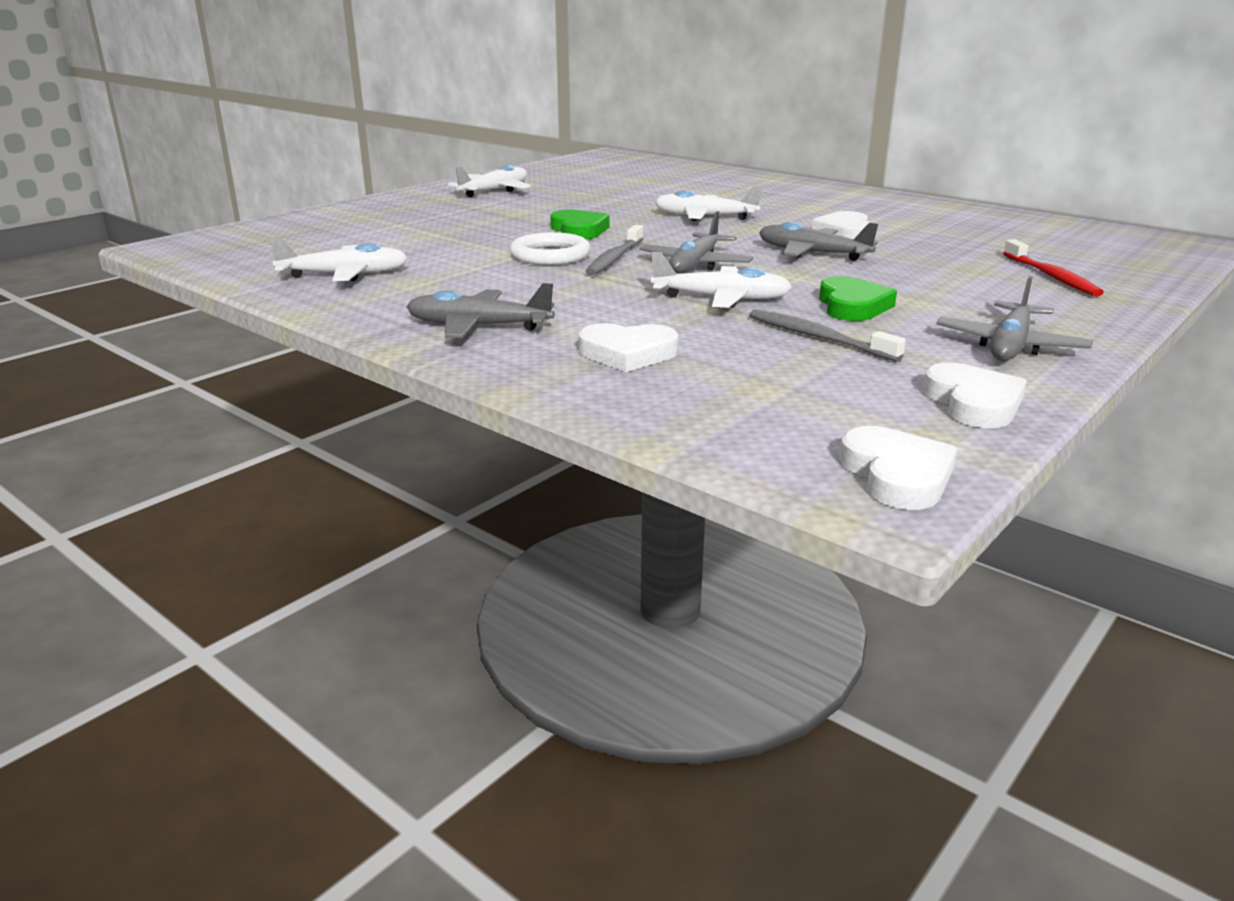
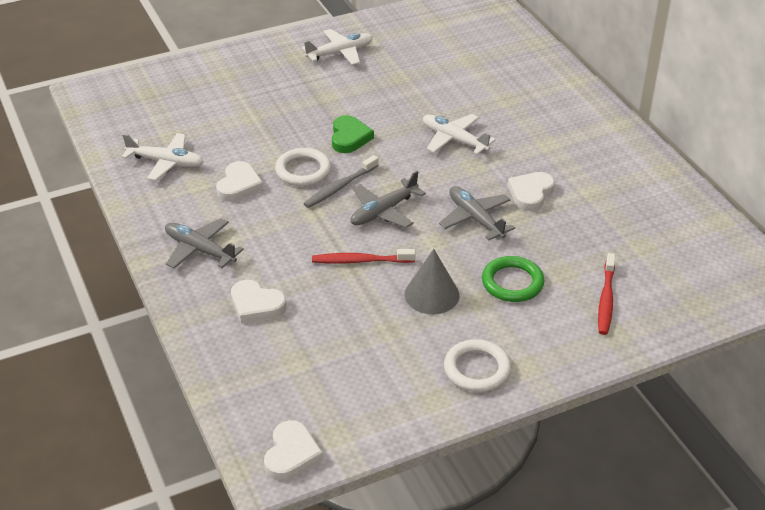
camera: 25 degrees right, 15 degrees up
white plane [651,252,792,308] -> red toothbrush [312,249,416,263]
grey toothbrush [749,309,906,362] -> none
green heart [819,276,897,321] -> grey cone [404,249,459,314]
white heart [923,362,1027,428] -> white heart moved to [216,161,263,202]
grey plane [936,276,1093,361] -> white ring [444,339,511,392]
none -> green ring [482,256,544,302]

